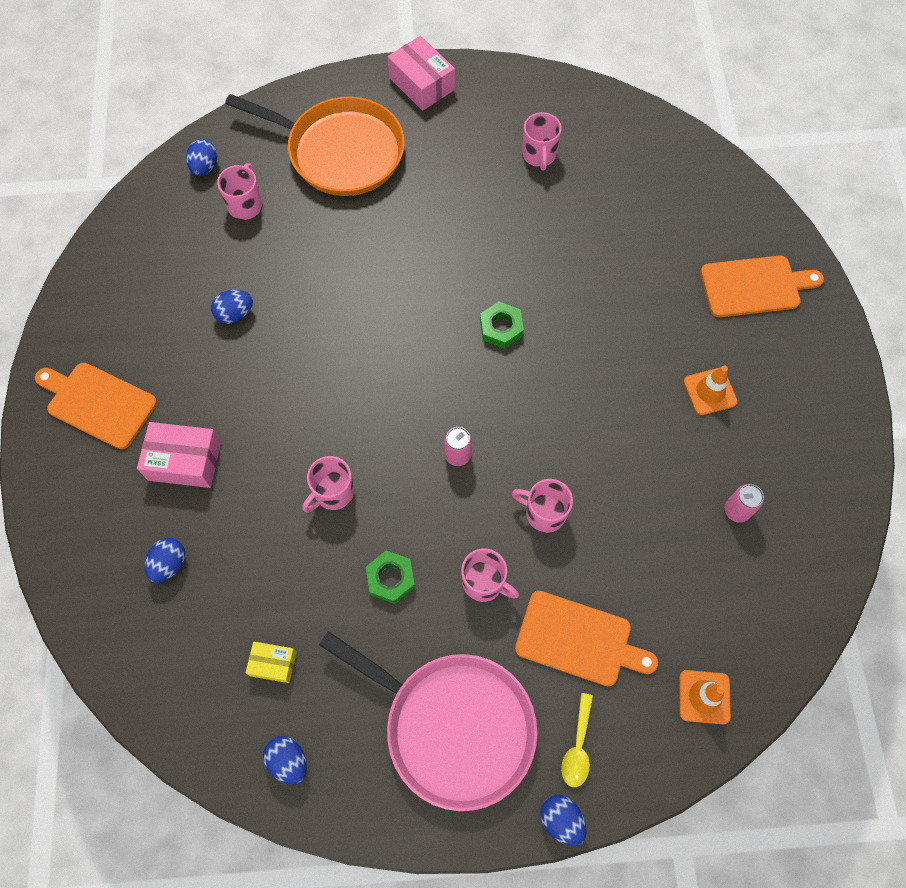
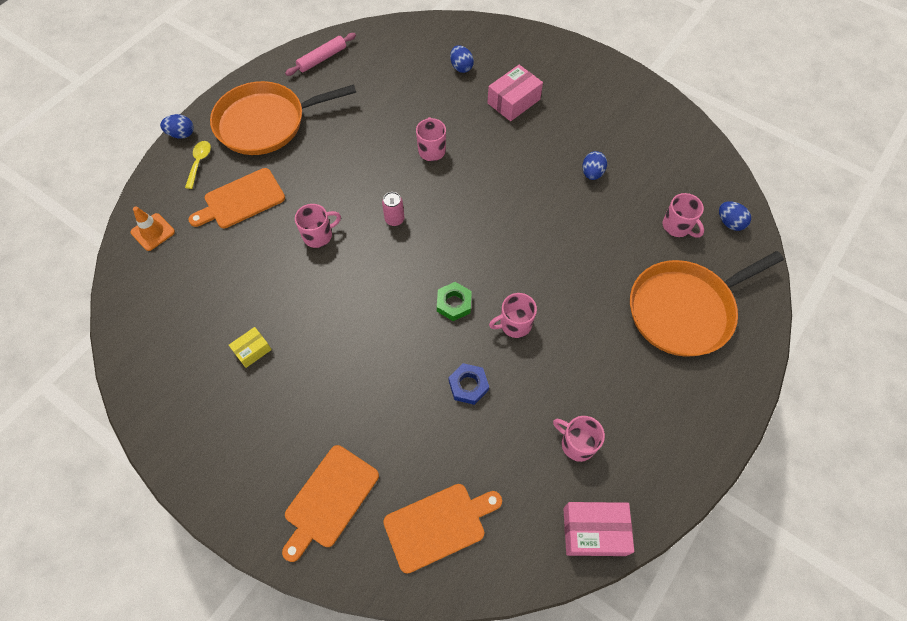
camera: 130 degrees right, 5 degrees down
orange cutting board [35,363,157,449] -> orange cutting board moved to [383,484,502,574]
yellow box [246,642,297,683] -> yellow box moved to [229,327,272,368]
blue egg [263,736,307,785] -> pink rolling pin [285,33,356,76]
pink pan [319,631,537,811] -> orange pan [210,81,356,155]
green nut [366,550,415,604] -> none
pink box [388,36,455,111] -> pink box moved to [563,502,634,556]
pink mug [461,548,519,602] -> pink mug moved to [489,293,537,338]
yellow spoon [561,693,593,787] -> yellow spoon turned 45 degrees clockwise [185,141,211,189]
orange traffic cone [684,366,738,415] -> none
pink can [725,484,764,523] -> none
none -> blue nut [449,363,489,405]

